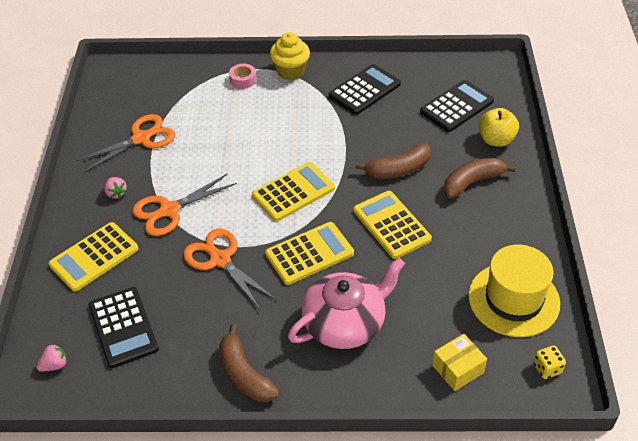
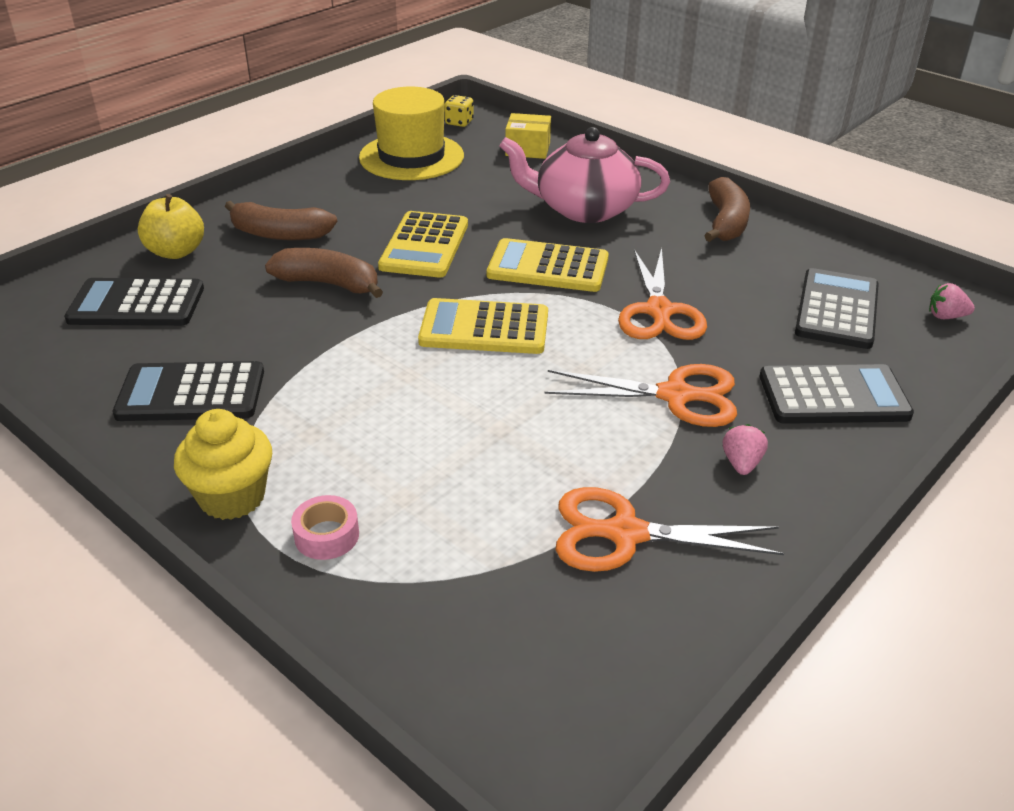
camera: 140 degrees left, 10 degrees down
yellow calculator [49,222,139,292] -> black calculator [760,364,914,424]

